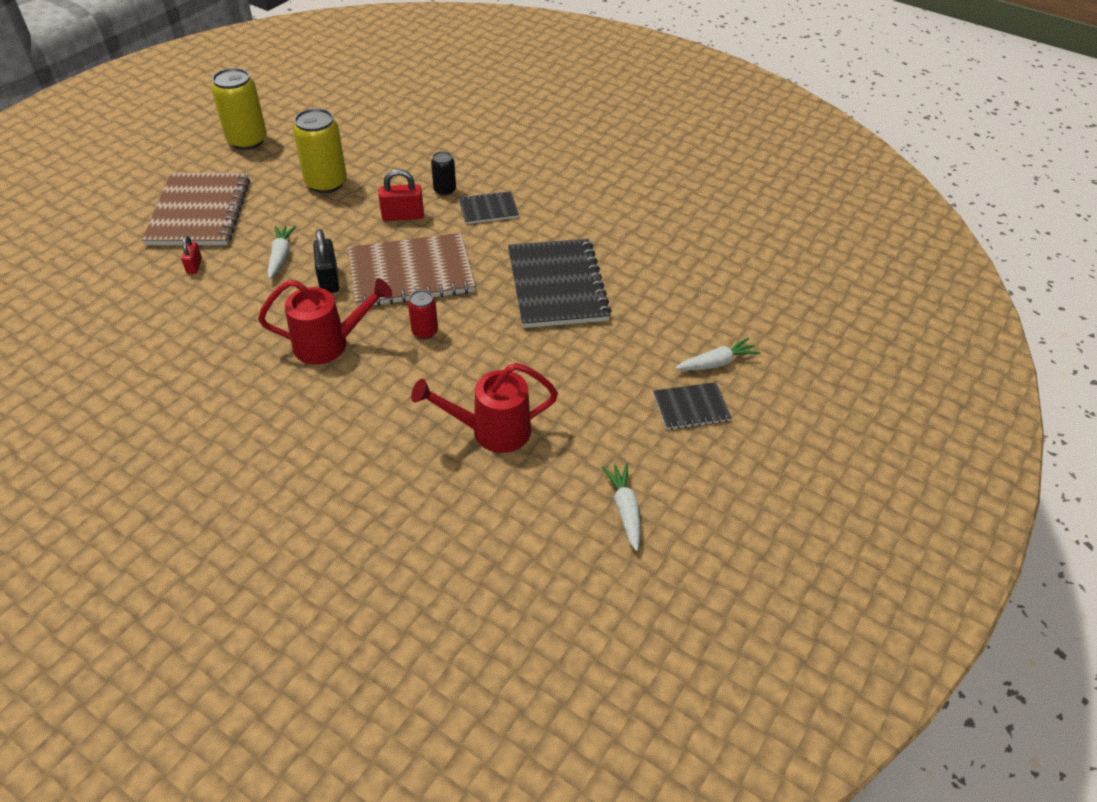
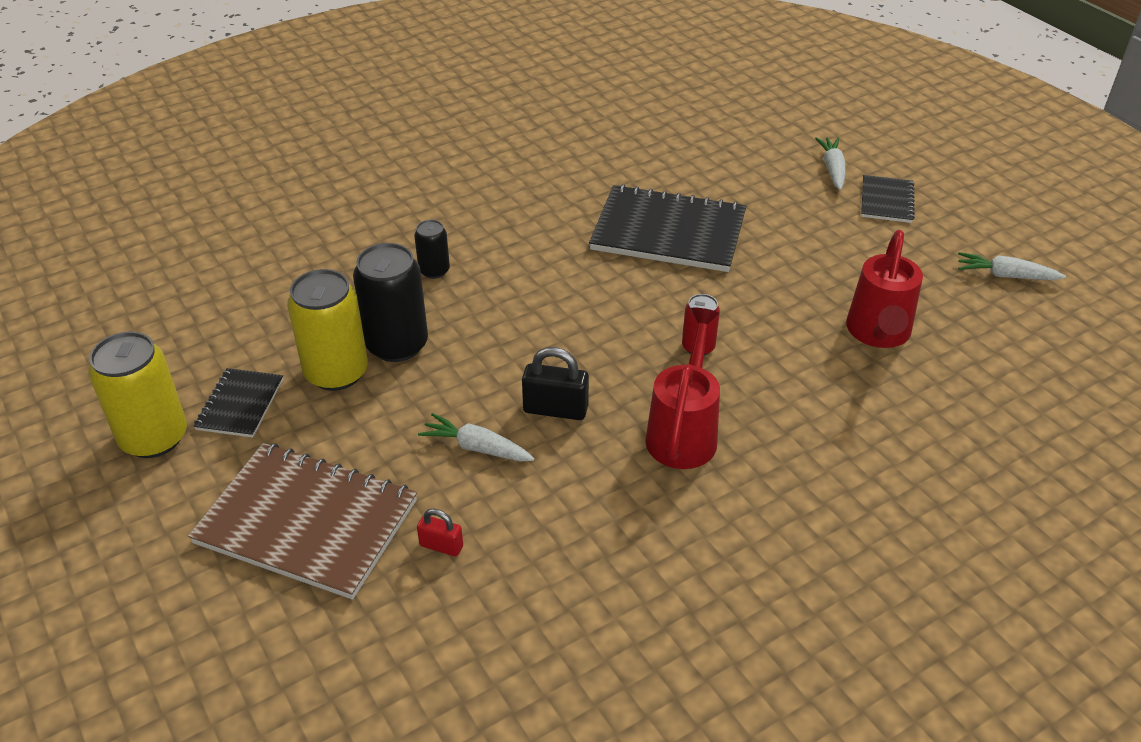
camera: 65 degrees left, 5 degrees down
brown notebook [348,233,475,307] -> none
red padlock [379,169,424,221] -> none
black notebook [458,191,519,224] -> black notebook moved to [193,368,283,438]
none -> black can [353,243,428,362]

